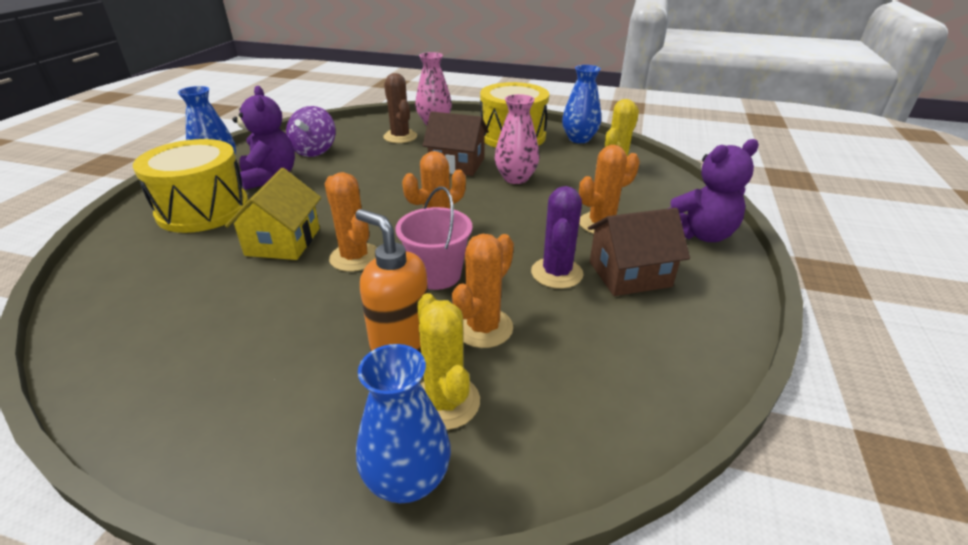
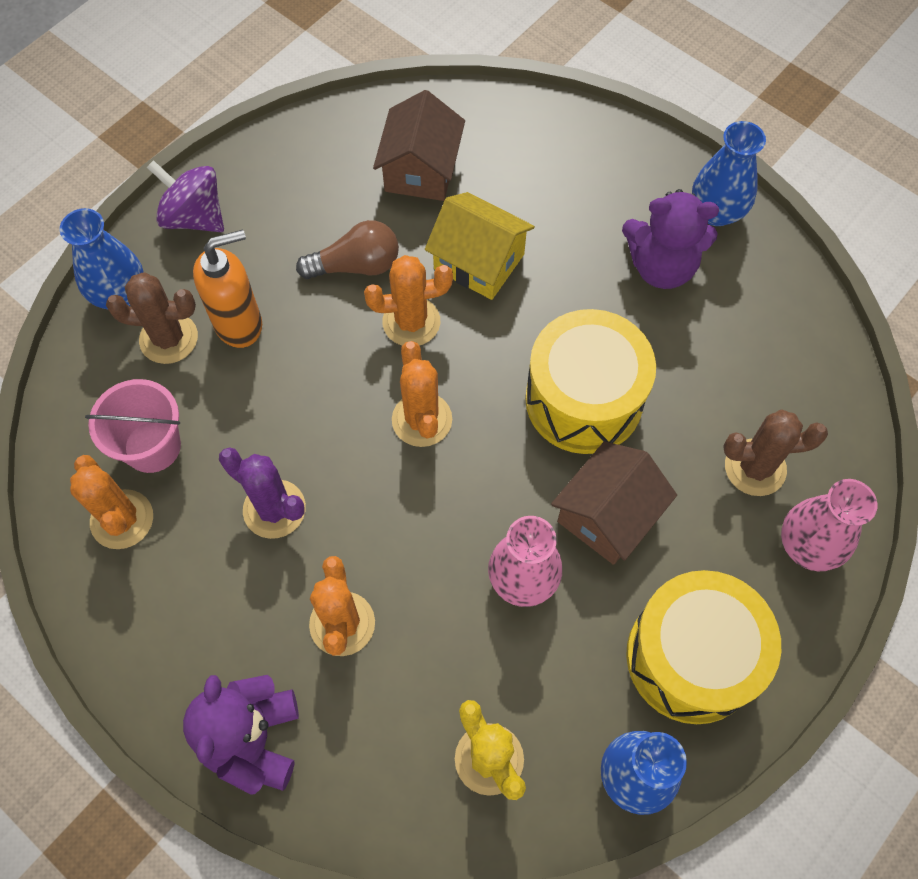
camera: 115 degrees right, 30 degrees up
yellow drum [133,139,248,233] -> yellow drum moved to [525,309,656,454]
purple spinning top [286,106,336,157] -> purple spinning top moved to [147,160,224,232]
pink bucket [395,186,473,290] -> pink bucket moved to [85,379,181,473]
yellow cactus [417,293,480,430] -> brown cactus [106,272,198,364]
orange cactus [452,234,514,348] -> orange cactus moved to [70,455,153,549]
brown house [588,208,690,296] -> brown house moved to [373,90,465,201]
none -> brown light bulb [296,220,399,279]

